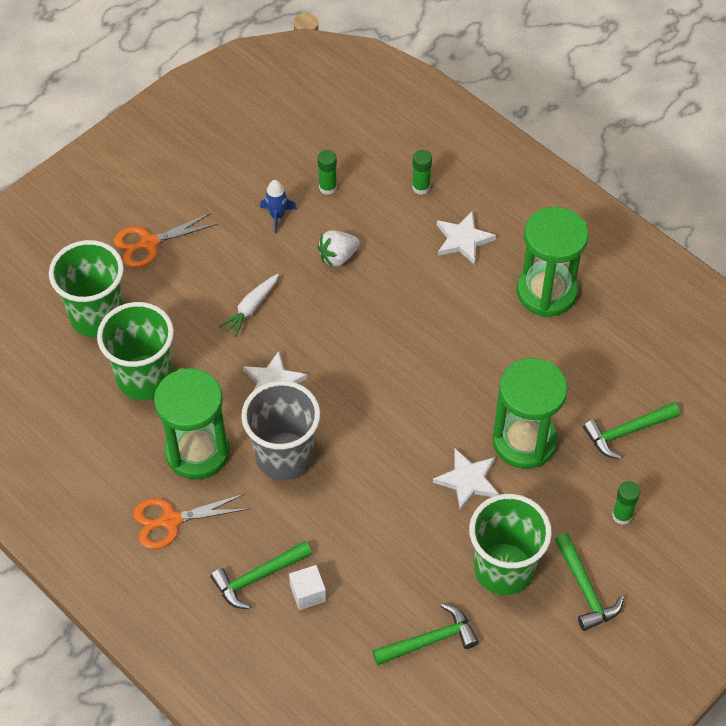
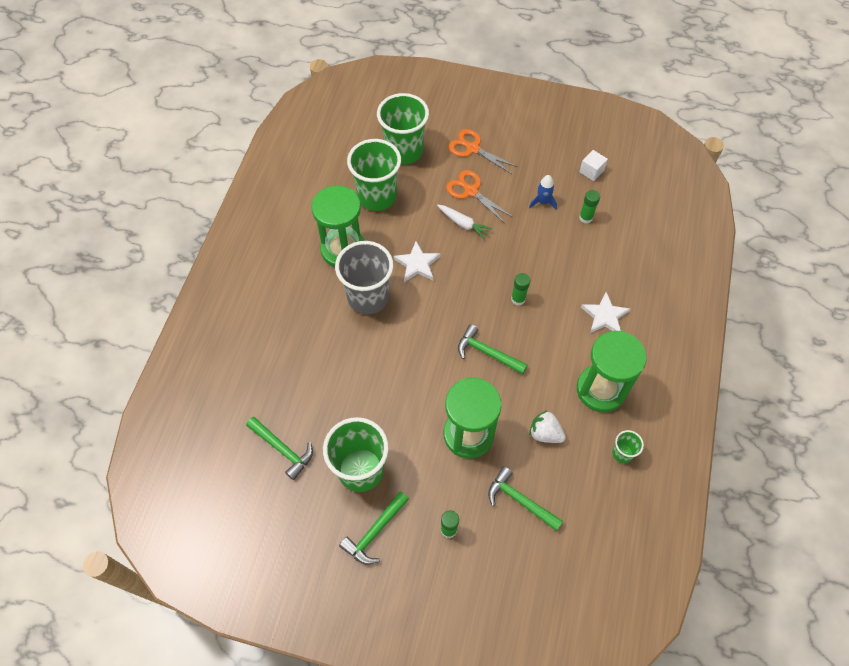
camera: 60 degrees right, 5 degrees up
orange scissors [133,494,248,549] -> orange scissors moved to [446,170,513,223]
green hammer [210,541,312,609] -> green hammer moved to [458,324,528,375]
white carrot [219,274,279,337] -> white carrot turned 150 degrees counterclockwise [437,205,492,240]
white cube [289,565,326,610] -> white cube moved to [579,150,608,181]
white strawberry [318,231,360,267] -> white strawberry moved to [529,410,566,443]
green glue stick [412,150,432,195] -> green glue stick moved to [511,273,530,306]
white star [433,448,499,511] -> none
none -> green cup [612,430,644,463]

